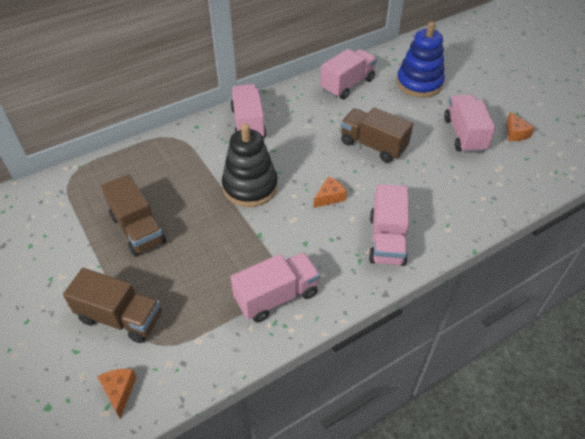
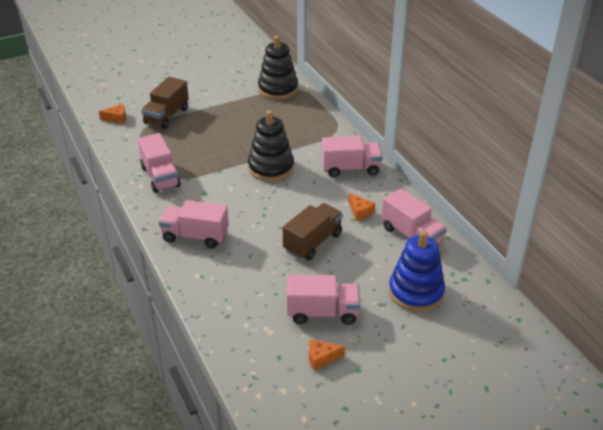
camera: 95 degrees right, 10 degrees down
brown truck [101,174,166,256] -> none
orange cheese [314,176,347,208] -> orange cheese moved to [349,193,375,221]
none -> black stacking toy [258,36,298,100]

